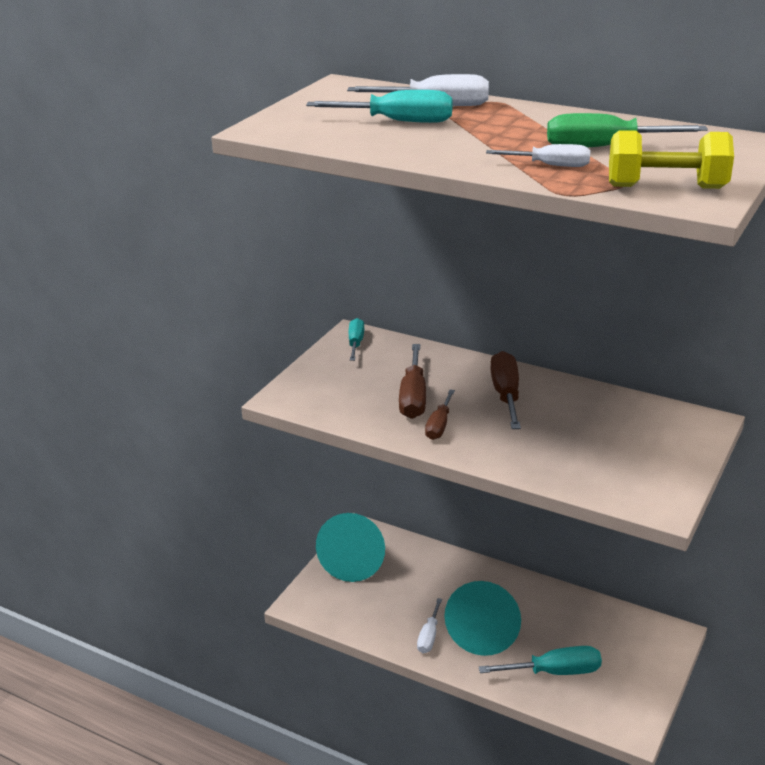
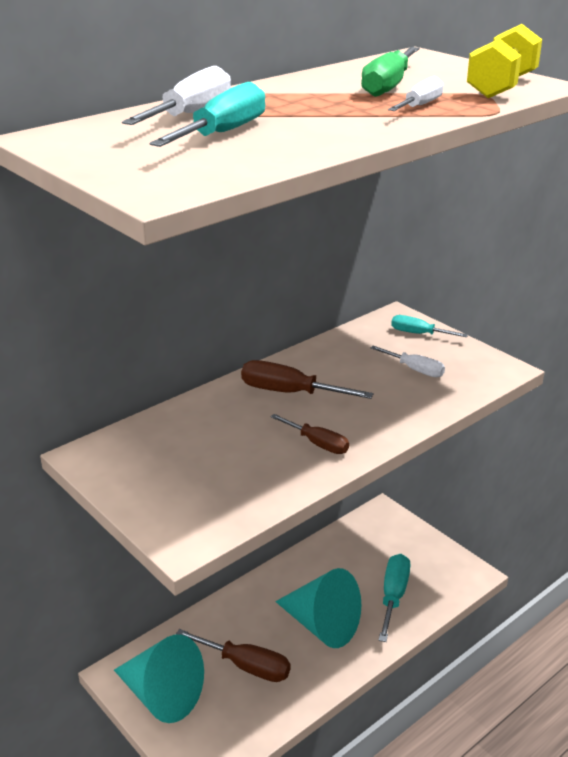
camera: 70 degrees left, 0 degrees up
turquoise screwdriver [349,318,364,361] -> turquoise screwdriver moved to [391,315,468,337]
brown screwdriver [399,344,426,419] -> brown screwdriver moved to [175,629,290,682]
white screwdriver [417,598,442,653] -> white screwdriver moved to [370,346,445,377]

